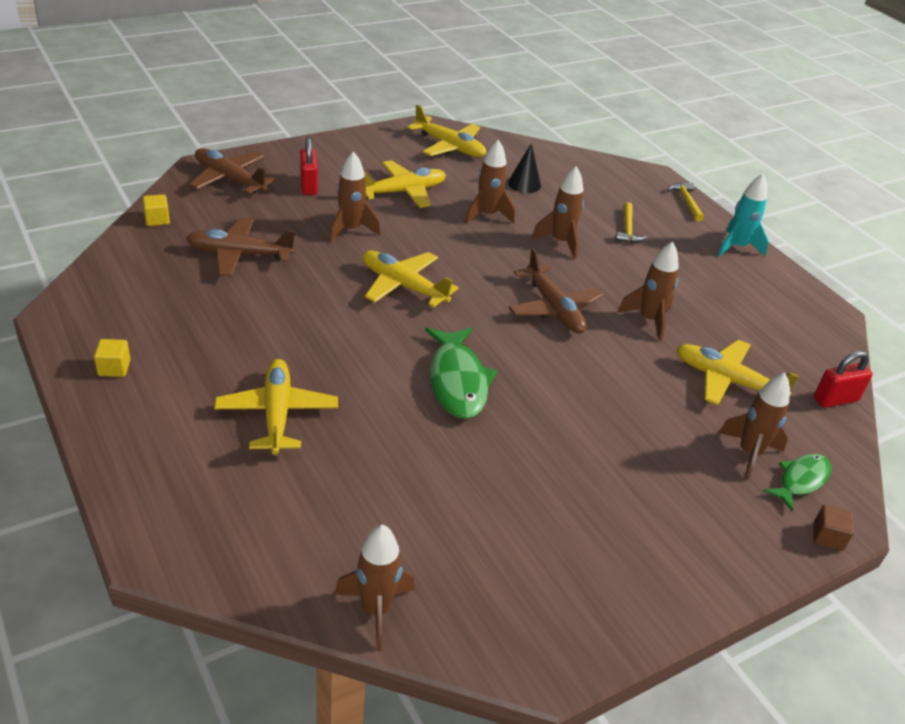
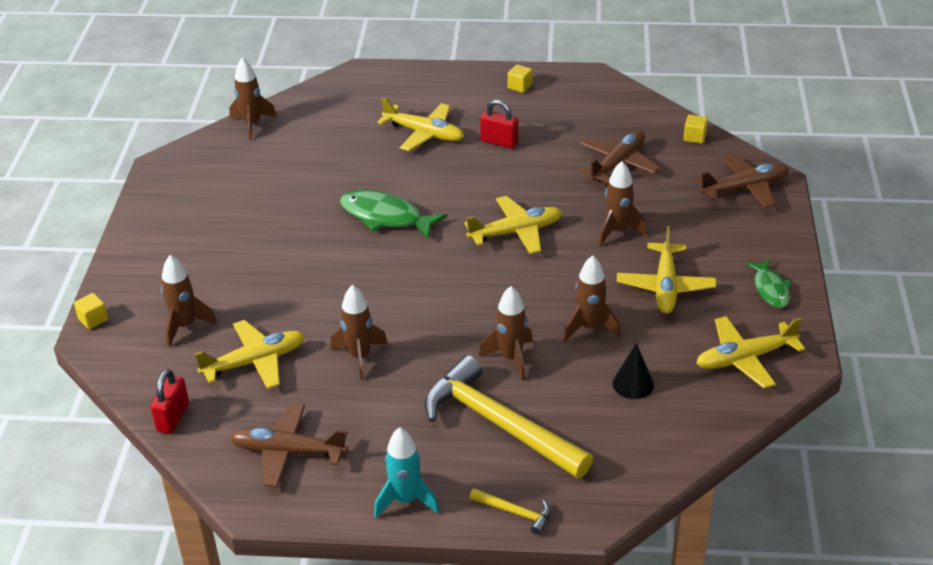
camera: 130 degrees right, 0 degrees up
red padlock [300,137,318,195] -> red padlock moved to [480,100,518,149]
brown plane [509,248,603,333] -> brown plane moved to [230,403,348,487]
yellow hammer [615,202,647,243] -> yellow hammer [424,355,593,479], size x2.36
green fish [764,454,831,511] -> green fish moved to [745,259,791,308]
brown cube [813,505,854,551] -> yellow cube [74,293,108,329]

